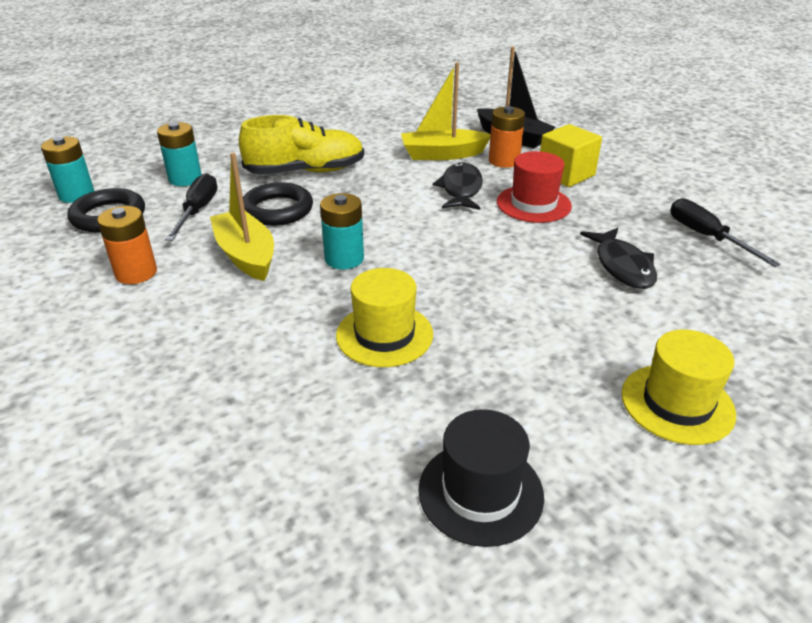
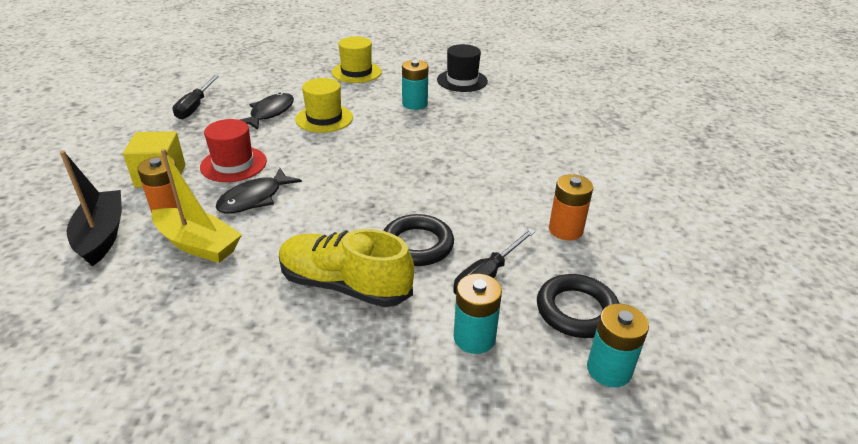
camera: 145 degrees left, 0 degrees up
yellow boat [210,153,274,281] -> none
turquoise battery [320,193,364,269] -> turquoise battery moved to [402,60,428,110]
yellow hat [336,268,433,367] -> yellow hat moved to [295,78,353,133]

